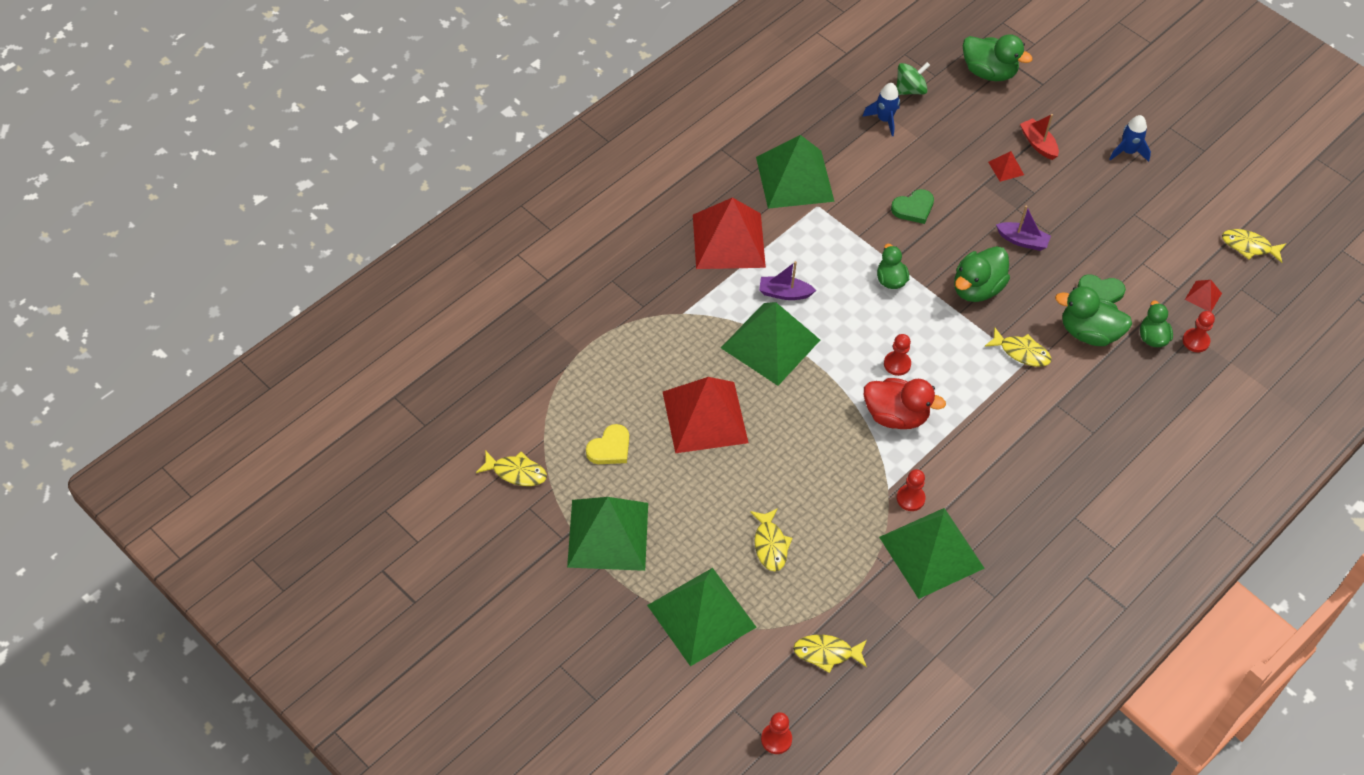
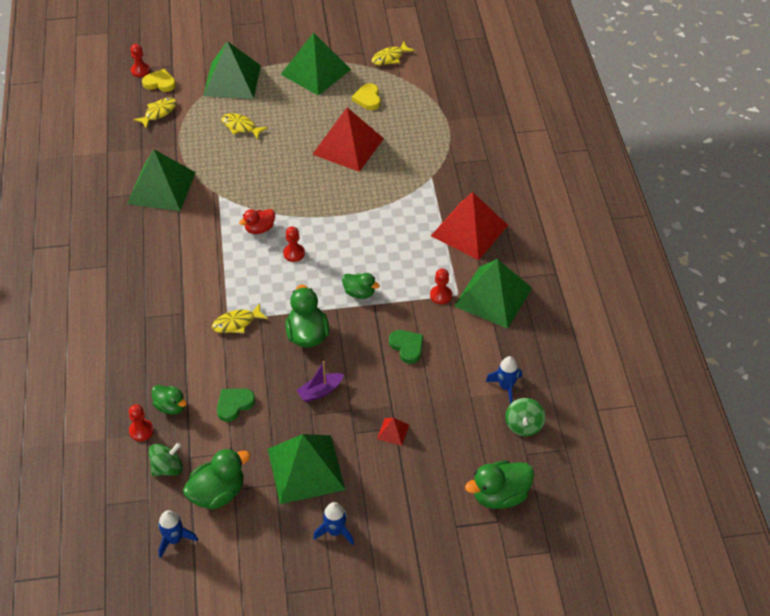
camera: 130 degrees right, 5 degrees down
green pyramid [721,302,820,386] -> green pyramid moved to [268,434,345,504]
purple boat [759,261,816,300] -> none
red duck [864,378,946,429] -> red duck [239,209,275,234], size x0.63
green heart [891,189,934,224] -> green heart turned 135 degrees clockwise [389,330,423,364]
red pawn [897,469,926,511] -> red pawn moved to [430,268,452,304]
red boat [1020,114,1059,160] -> none
green duck [1055,286,1132,346] -> green duck moved to [183,448,250,510]
red pyramid [1185,280,1222,312] -> green spinning top [149,442,183,476]
yellow fish [1222,229,1286,263] -> blue rocket [158,510,198,558]
none -> yellow heart [142,69,176,92]

